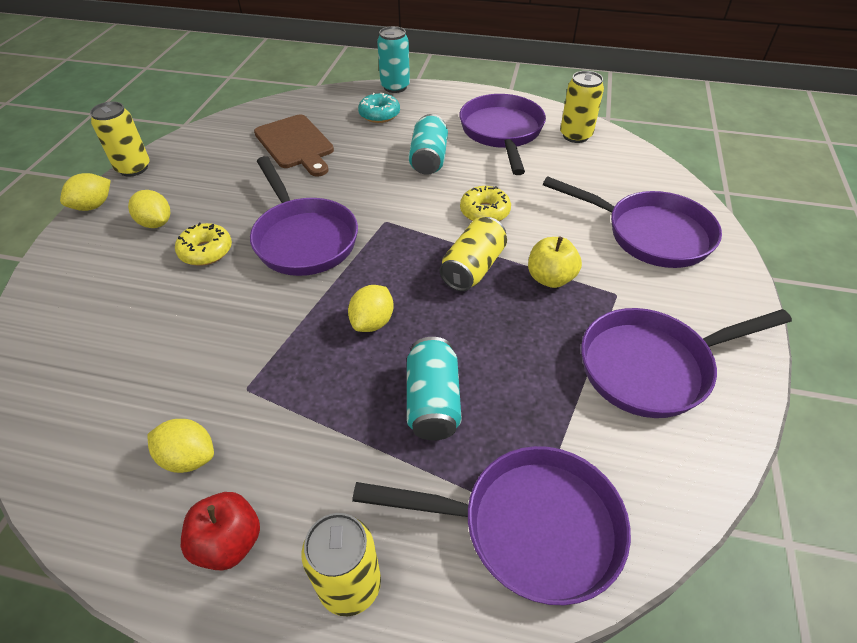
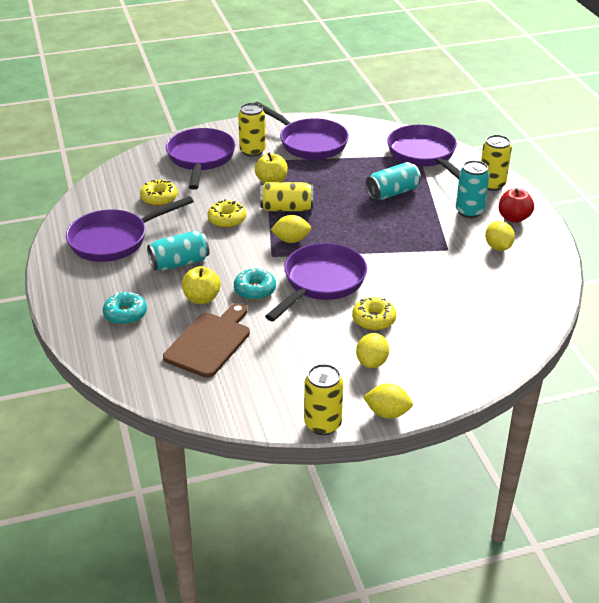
camera: 120 degrees left, 10 degrees down
yellow lemon [348,285,394,332] -> yellow lemon moved to [271,215,311,243]
turquoise can [377,26,410,93] -> turquoise can moved to [456,160,489,218]
yellow can [560,71,604,143] -> yellow can moved to [238,103,266,157]
none -> yellow donut [140,180,178,206]
none -> yellow apple [182,266,221,304]
none -> turquoise donut [234,268,276,300]

